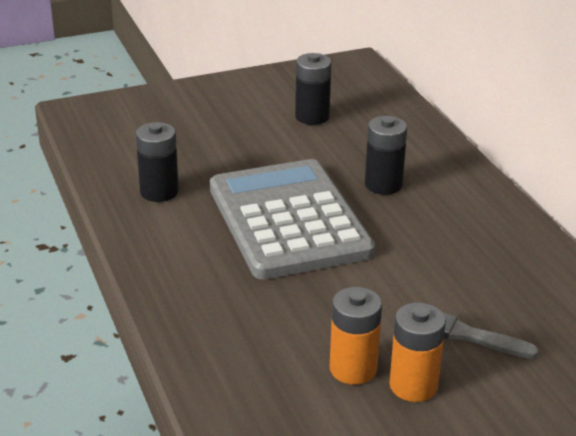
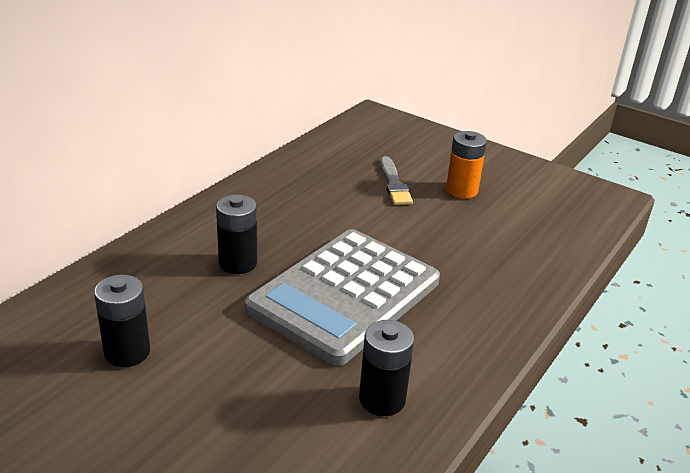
camera: 125 degrees left, 0 degrees up
orange battery [330,287,382,385] -> none

